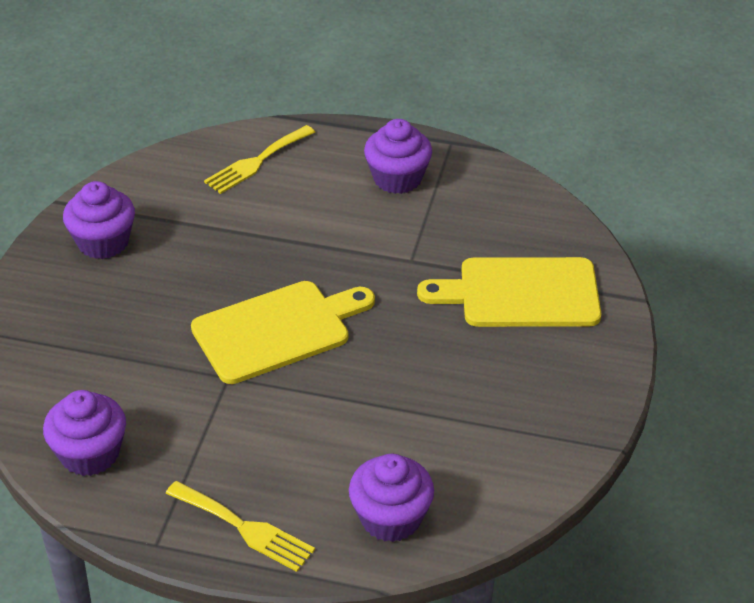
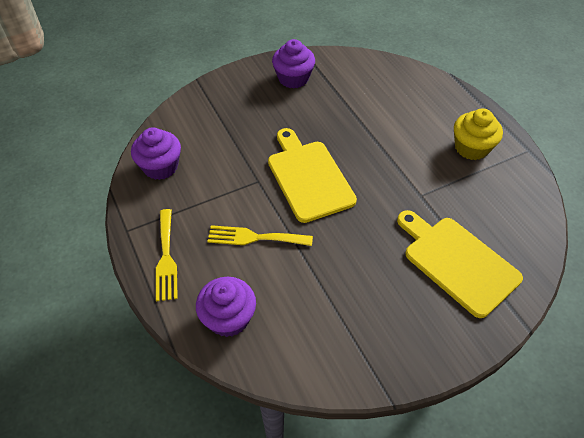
camera: 50 degrees right, 10 degrees up
yellow cutting board [191,281,375,384] -> yellow cutting board turned 135 degrees counterclockwise [268,128,357,223]
yellow fork [204,125,315,194] -> yellow fork moved to [207,225,313,246]
purple cupcake [364,119,432,194] -> yellow cupcake [454,108,503,160]

